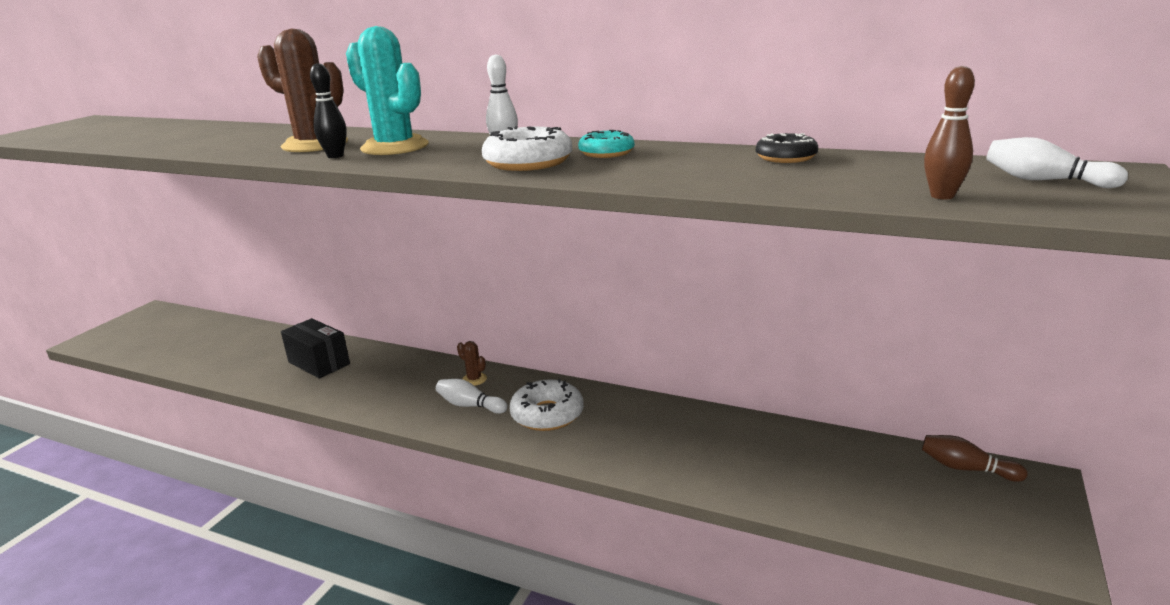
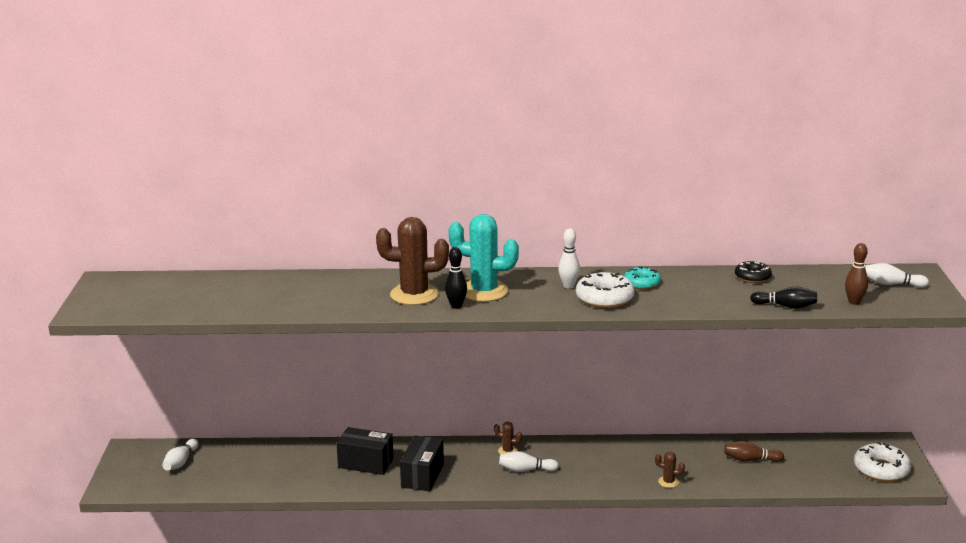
camera: 25 degrees left, 0 degrees up
white donut [509,379,584,431] -> white donut moved to [854,442,911,482]
brown bowling pin [922,435,1028,482] -> brown bowling pin moved to [724,441,784,462]
none -> white bowling pin [162,439,198,471]
none -> black box [400,435,444,491]
none -> brown cactus [655,452,685,488]
none -> black bowling pin [750,286,817,309]

